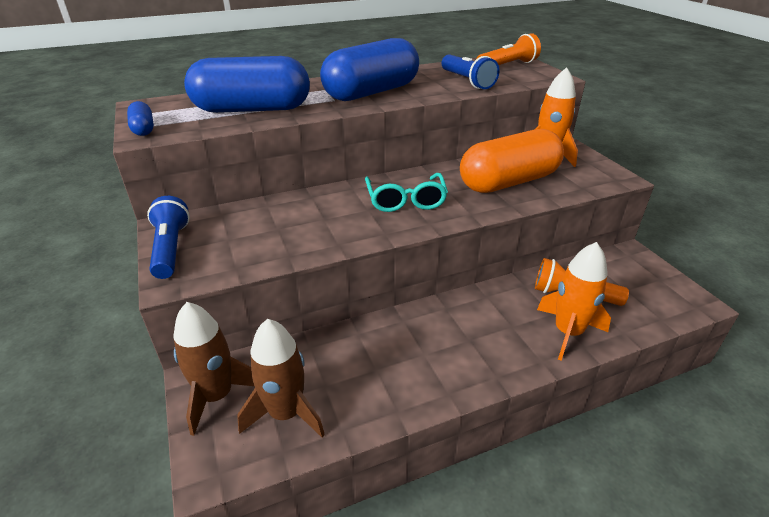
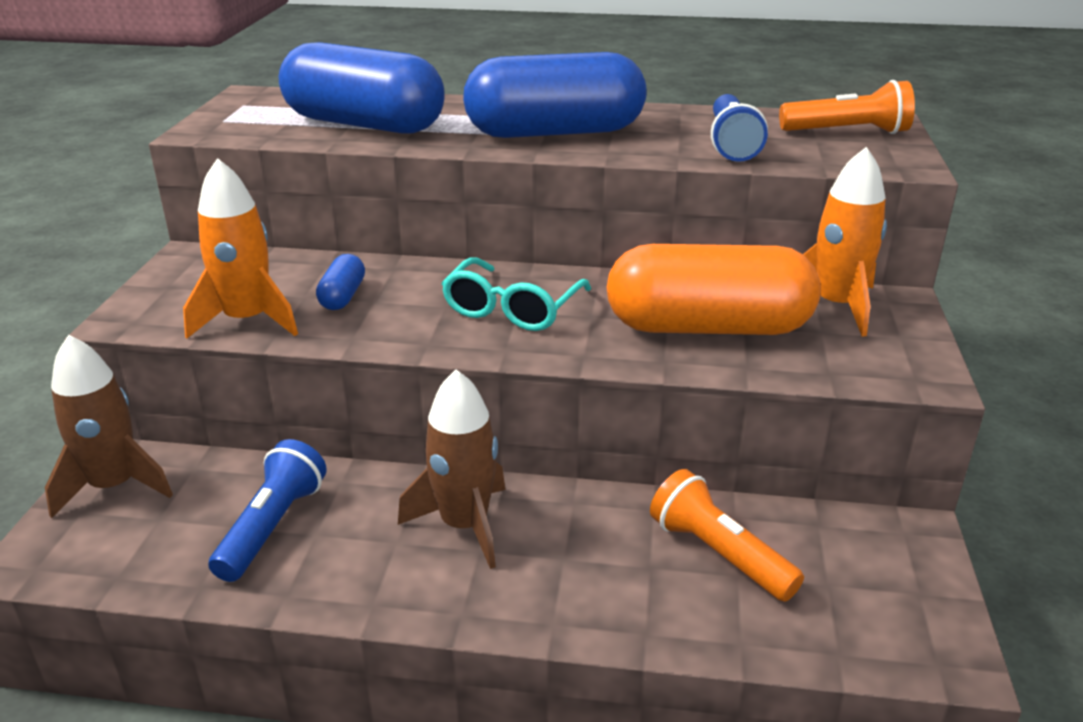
camera: 30 degrees right, 5 degrees down
blue capsule [127,101,154,136] -> blue capsule moved to [316,254,365,310]
blue flashlight [147,196,190,279] -> blue flashlight moved to [208,439,327,582]
brown rocket [237,319,325,437] -> brown rocket moved to [398,370,505,569]
orange rocket [537,242,611,361] -> orange rocket moved to [183,158,298,339]

